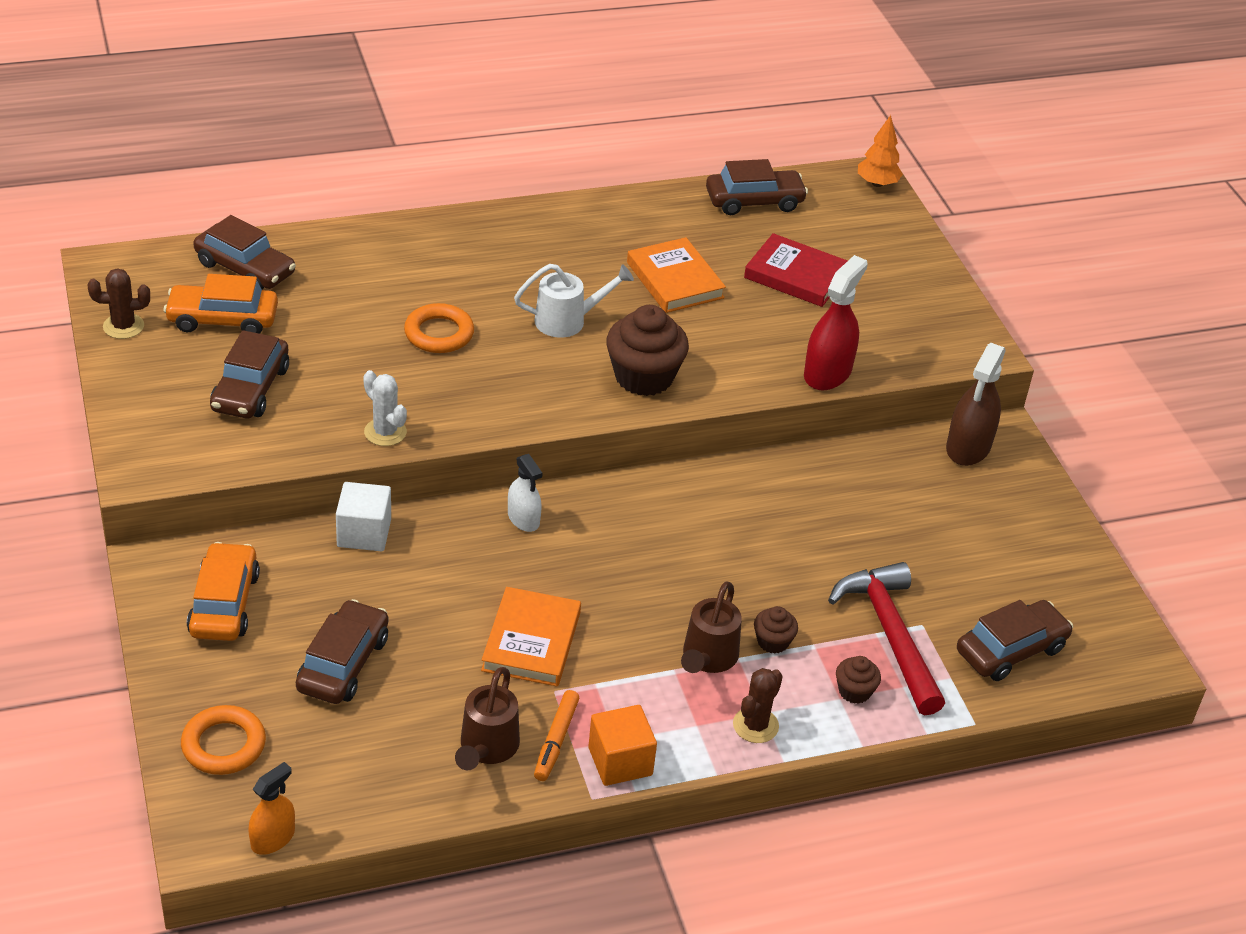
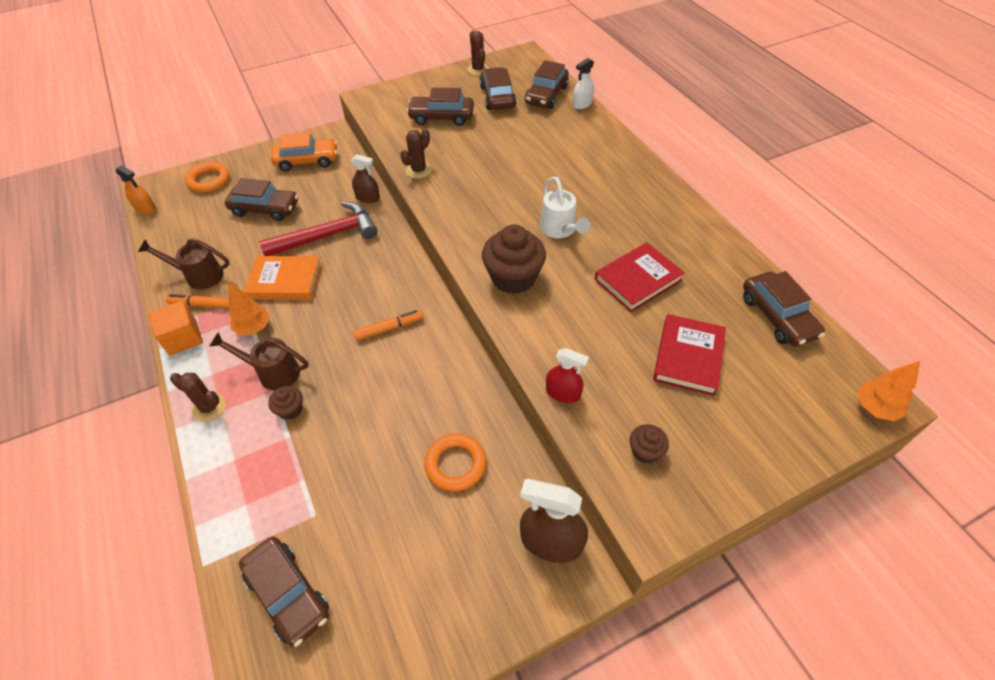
camera: 85 degrees right, 10 degrees up
orange car [163,274,278,334] -> brown car [480,67,516,110]
white cube [336,482,391,551] -> brown spray bottle [351,154,380,203]
white cactus [363,370,407,446] -> brown cactus [401,129,432,179]
orange ring [404,303,474,353] -> orange ring moved to [425,433,486,492]
white spray bottle [508,454,543,532] -> white spray bottle moved to [572,58,594,109]
orange book [627,237,726,313] -> red book [595,242,685,312]
red spray bottle [804,255,868,390] -> red spray bottle [546,348,589,403], size x0.61
red hammer [828,562,945,715] -> red hammer moved to [259,202,377,256]
brown cupcake [836,656,881,704] -> brown cupcake moved to [630,424,669,464]
none -> orange tree [228,282,270,336]
none -> orange marker [353,310,424,341]

